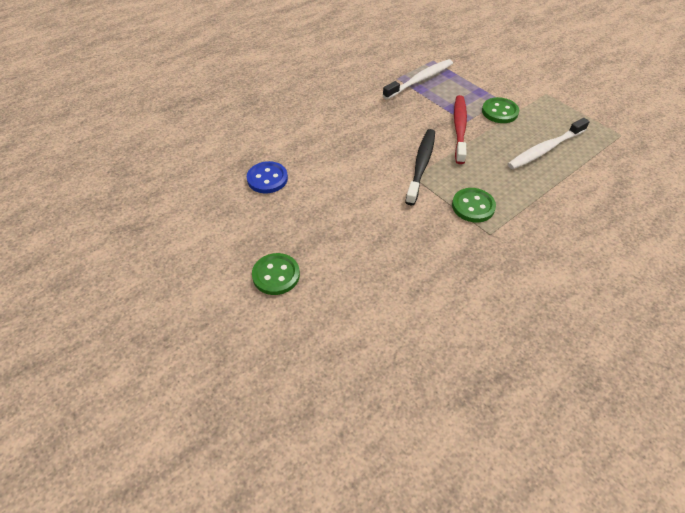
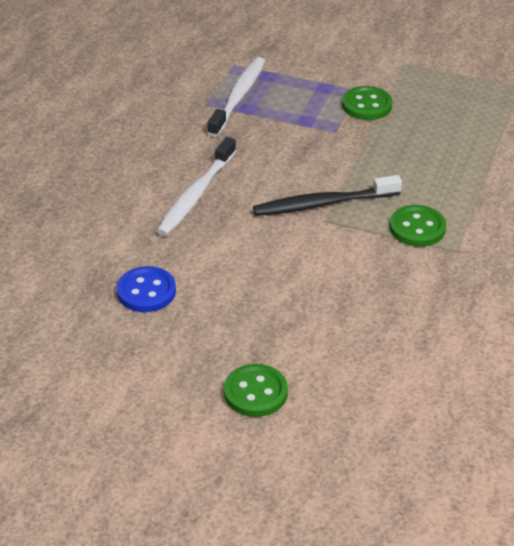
camera: 30 degrees left, 10 degrees down
black toothbrush [405,129,435,205] -> black toothbrush turned 90 degrees counterclockwise [253,175,402,216]
red toothbrush [454,95,467,164] -> none
white toothbrush [507,118,590,169] -> white toothbrush moved to [157,137,236,236]

